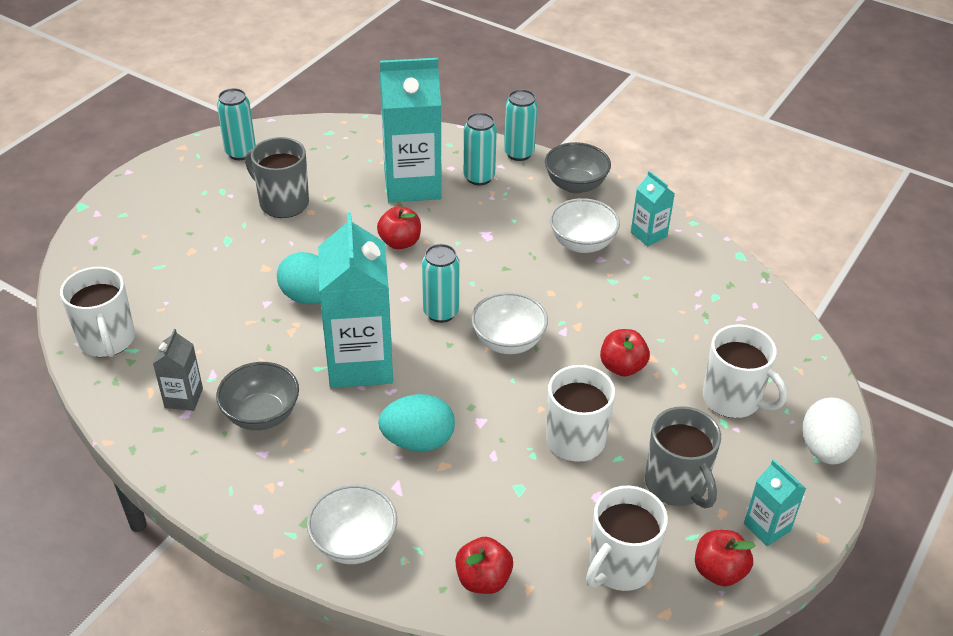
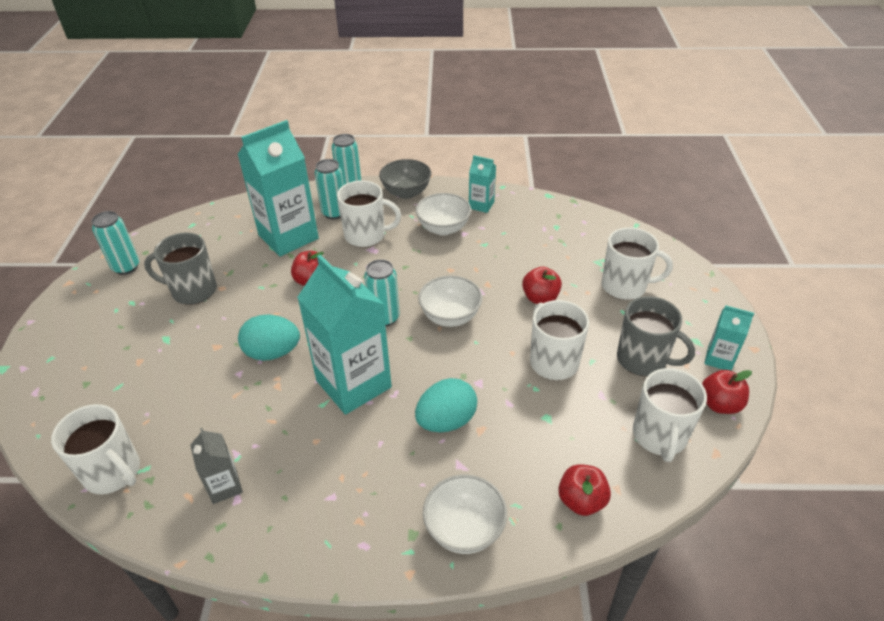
camera: 30 degrees left, 0 degrees up
grey bowl [216,362,299,430] -> none
white egg [803,398,862,465] -> none
none -> white mug [337,180,401,248]

